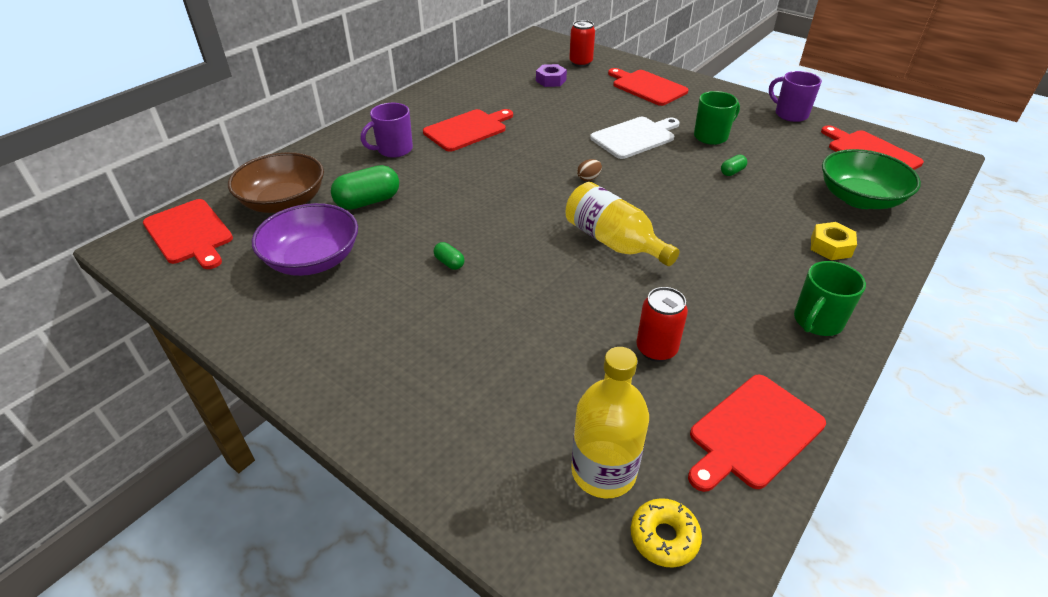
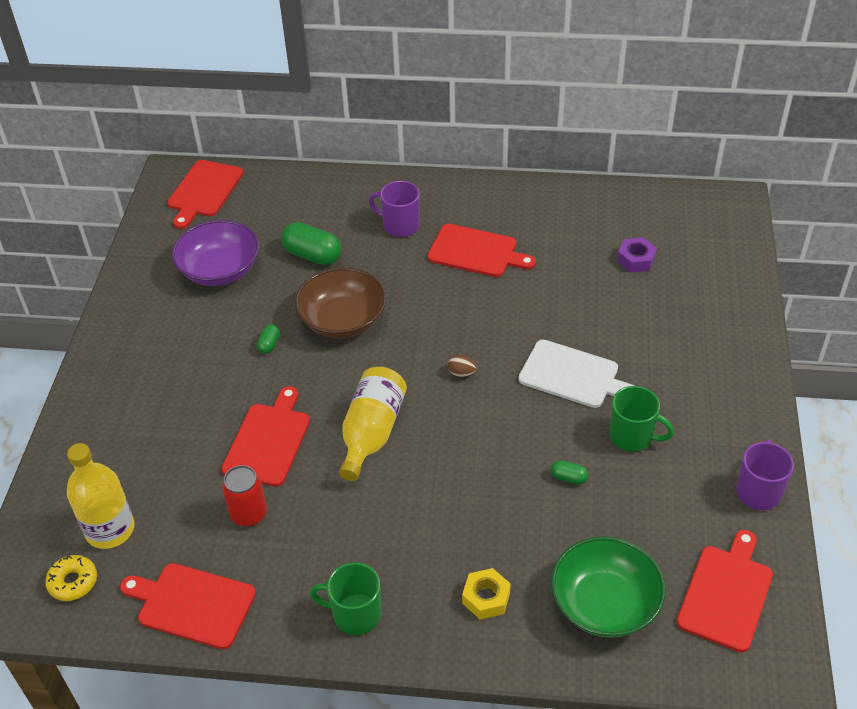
camera: 60 degrees right, 5 degrees up
brown bowl [228,152,324,213] -> brown bowl moved to [295,267,386,339]
red can [569,20,595,67] -> none
red cutting board [608,68,689,106] -> red cutting board moved to [221,386,310,487]

